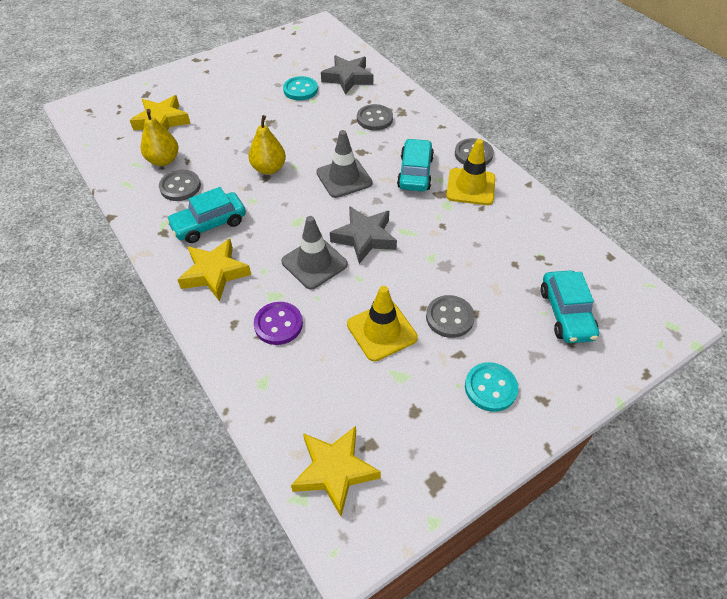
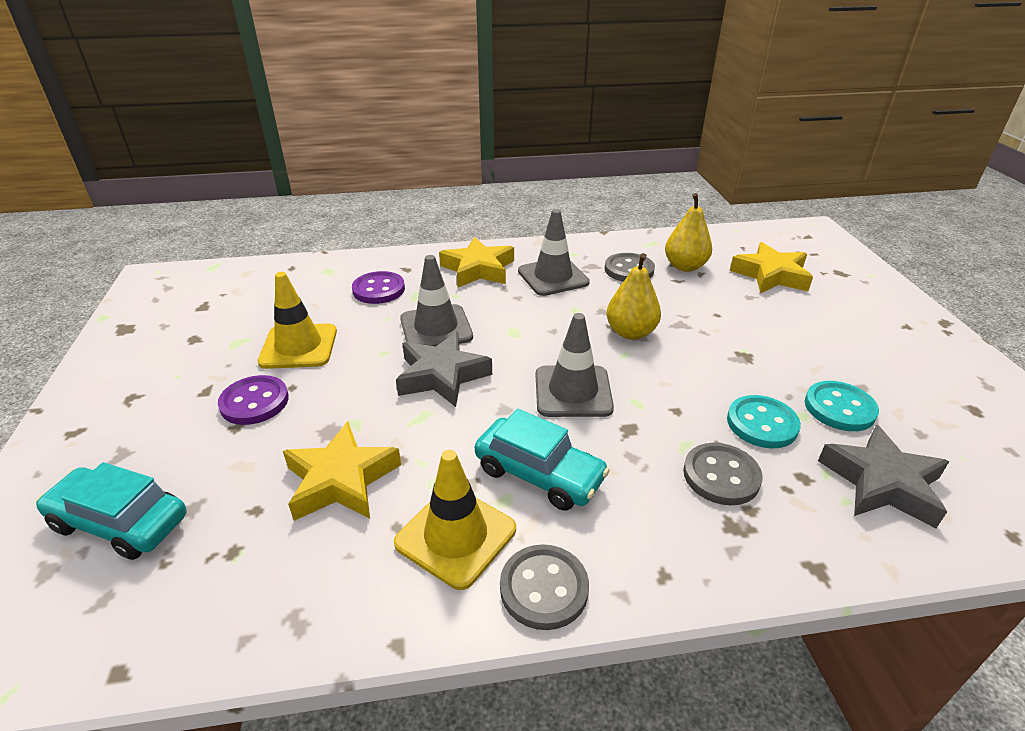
camera: 115 degrees right, 15 degrees down
turquoise car [166,187,246,243] -> grey traffic cone [518,209,590,296]
yellow star [291,426,381,516] -> yellow star moved to [283,422,401,521]
grey button [426,295,475,338] -> purple button [218,375,289,425]
turquoise button [465,362,518,412] -> turquoise button moved to [727,395,801,448]

